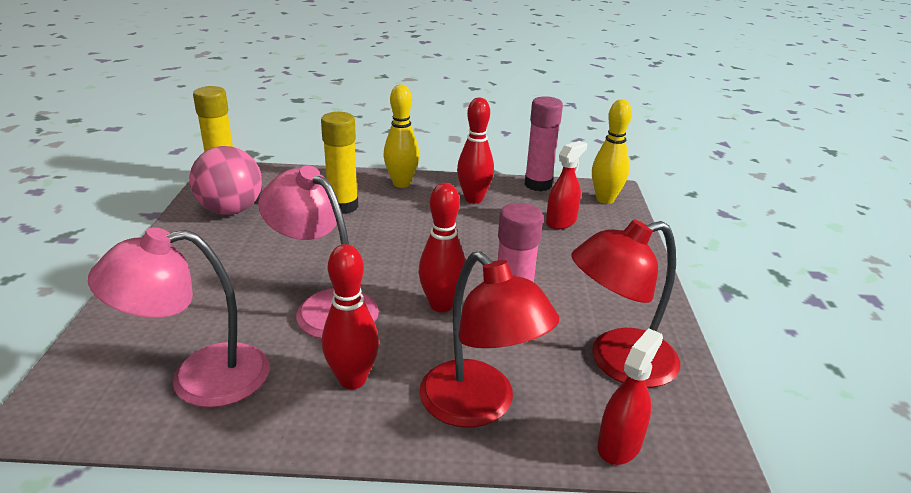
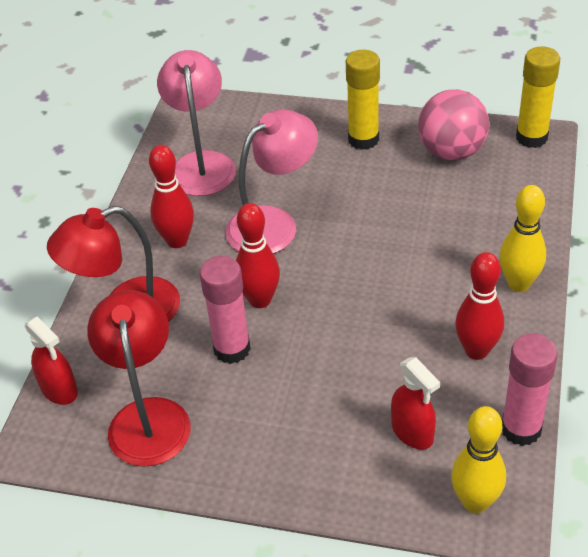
camera: 105 degrees right, 15 degrees up
yellow glue stick [321,112,358,214] -> yellow glue stick moved to [346,50,380,150]

